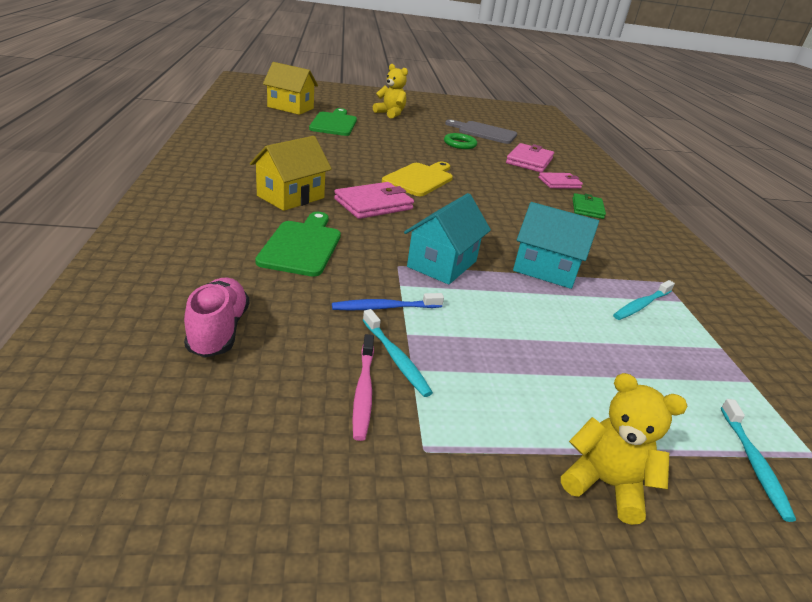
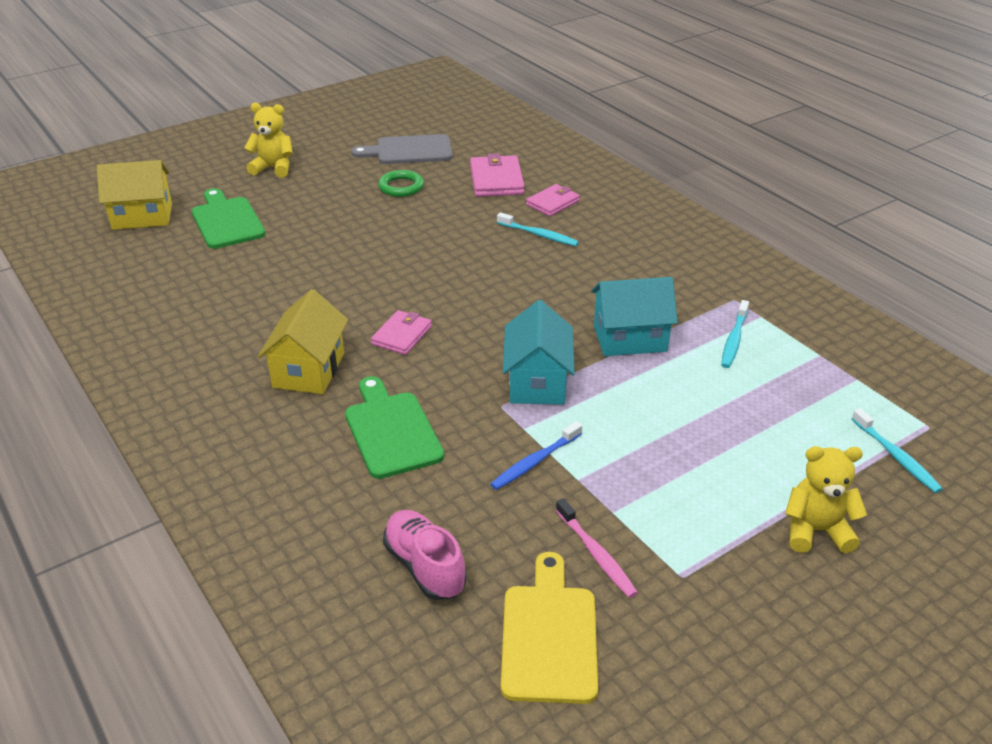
camera: 25 degrees left, 5 degrees up
pink wallet [334,182,414,219] -> pink wallet [371,310,432,355], size x0.66
turquoise toothbrush [363,309,433,397] -> turquoise toothbrush moved to [497,212,579,246]
yellow cutting board [382,162,453,196] -> yellow cutting board moved to [501,552,598,704]
green wallet [572,193,606,219] -> none

